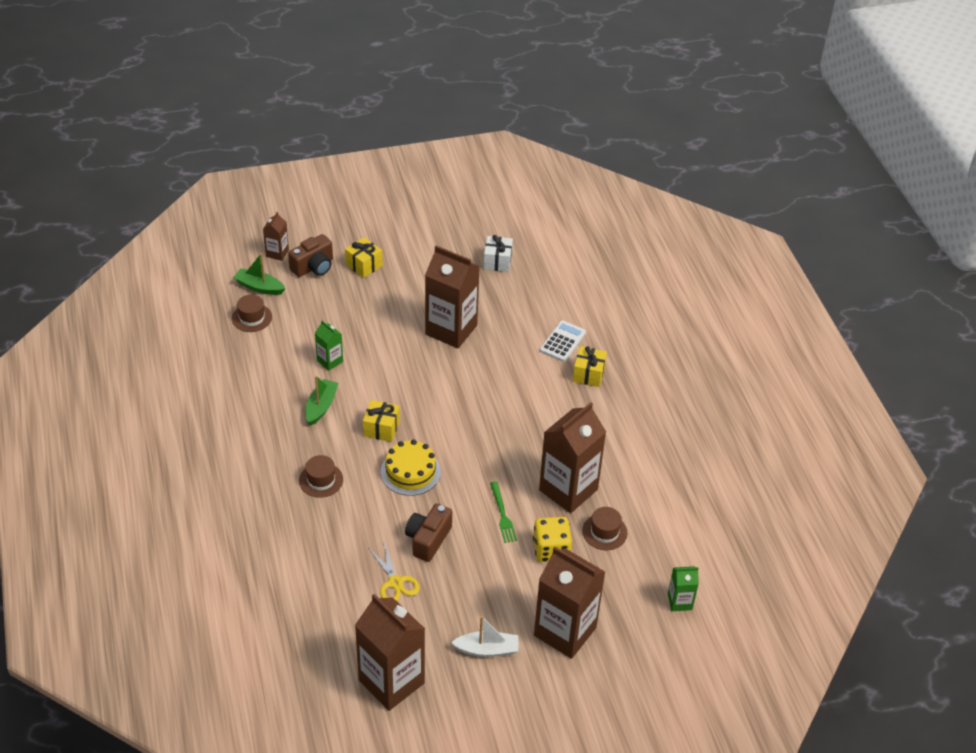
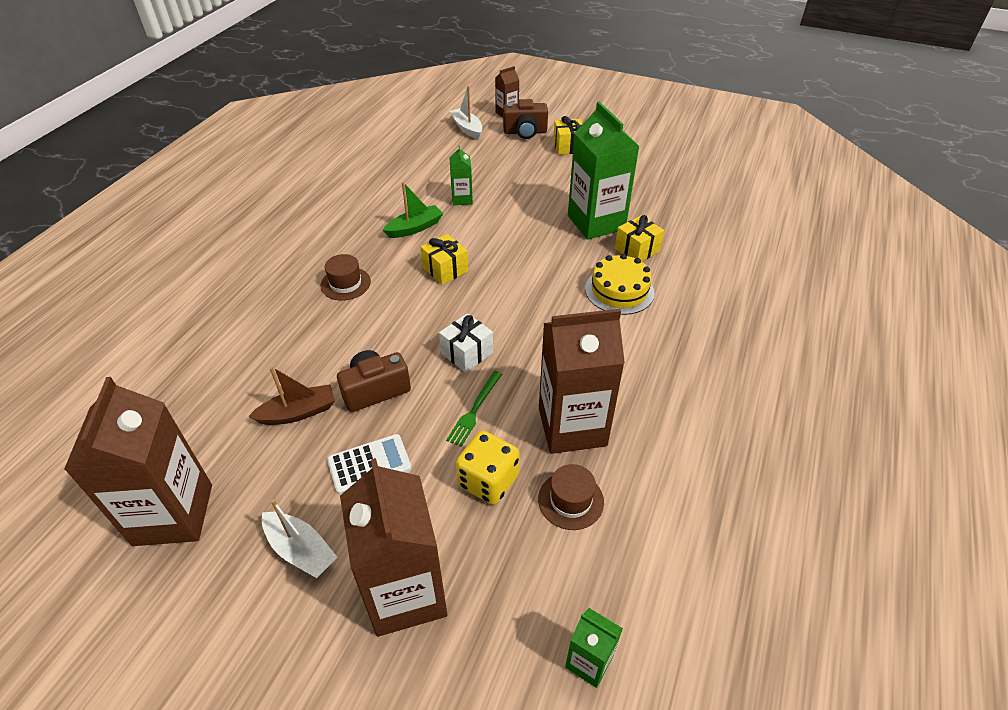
camera: 40 degrees right, 0 degrees up
brown hat [232,295,272,332] -> none
green boat [233,253,286,295] -> white boat [450,86,482,139]
yellow scissors [369,542,420,601] -> brown boat [248,366,335,425]
yellow cake [381,440,441,496] -> yellow cake moved to [585,254,654,315]
brown carton [425,245,480,348] -> green carton [568,101,640,240]
white gift [483,235,513,272] -> white gift moved to [439,313,493,373]
white calculator [540,320,586,362] -> white calculator moved to [327,434,412,495]
yellow gift [573,346,607,387] -> yellow gift moved to [615,215,664,262]

